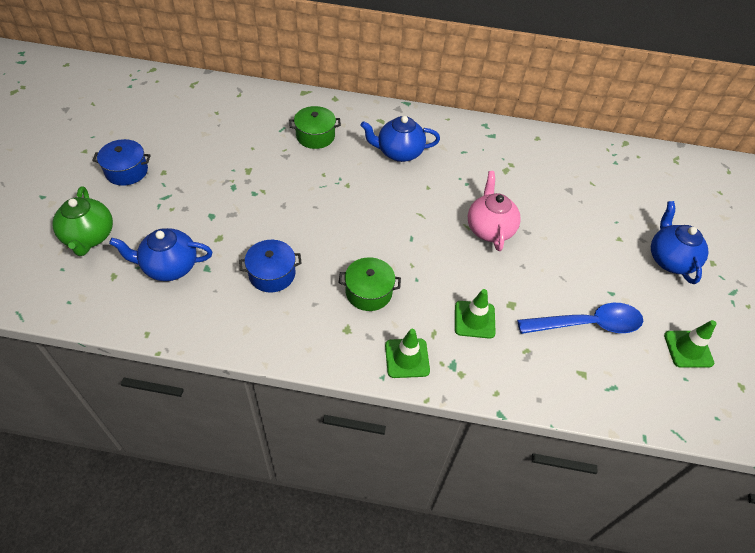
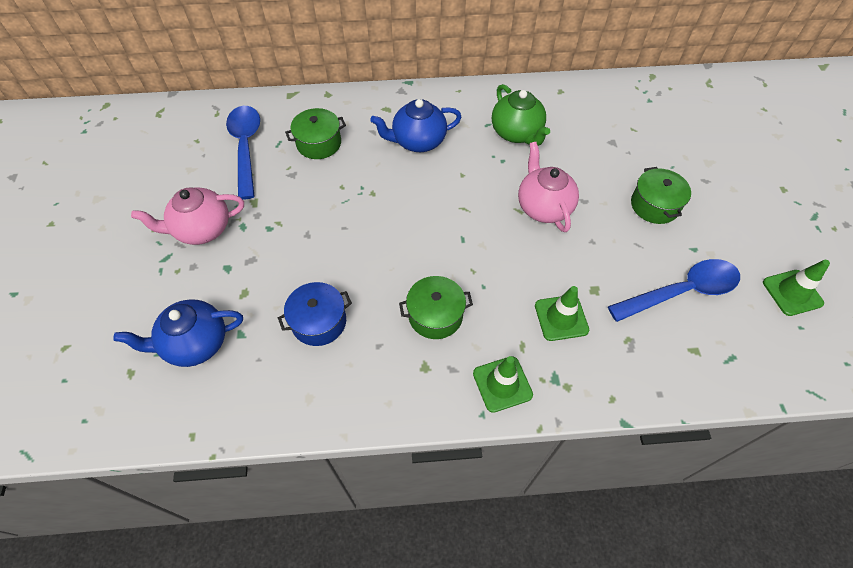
camera: 10 degrees left, 5 degrees up
green teapot [52,186,113,256] -> green teapot moved to [492,84,550,146]
blue pot [92,139,151,186] -> none
blue teapot [651,201,709,284] -> none
none -> pink teapot [131,187,244,245]
none -> blue spoon [226,106,260,200]
none -> green pot [631,167,691,224]

